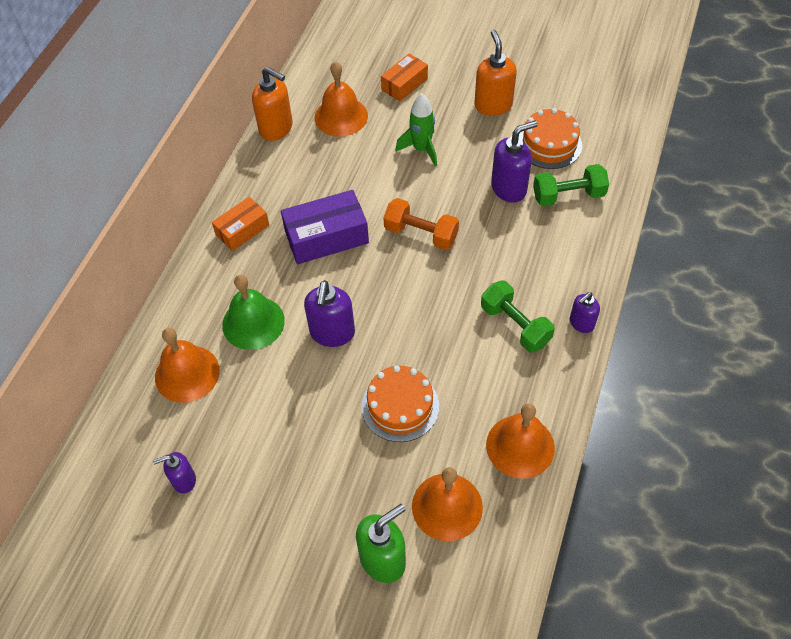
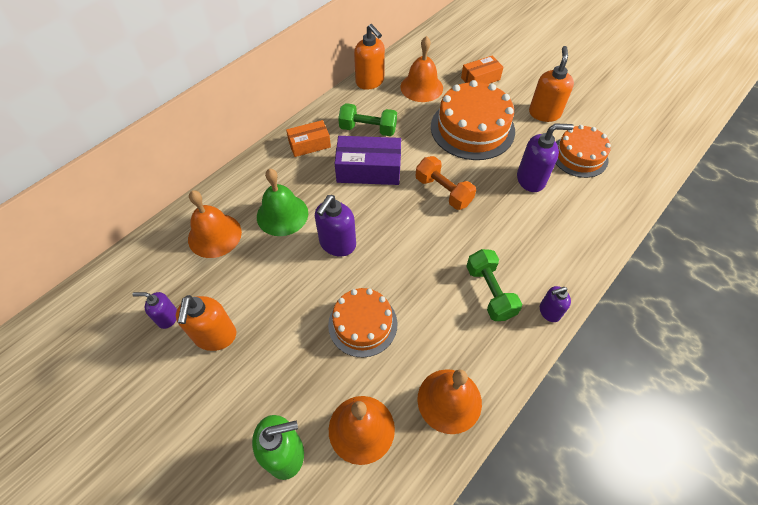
camera: 20 degrees right, 0 degrees up
green rocket [396,93,437,167] -> orange cake [431,80,515,160]
green dumbbell [533,164,609,206] -> green dumbbell moved to [338,103,397,136]
none -> orange soap dispenser [176,295,236,351]

